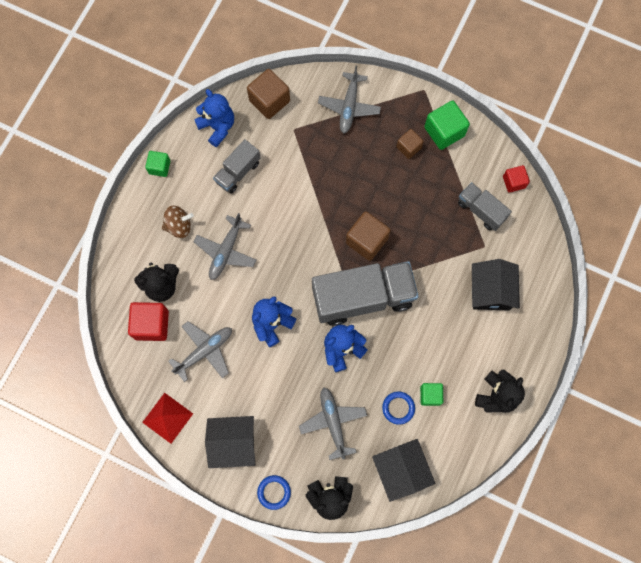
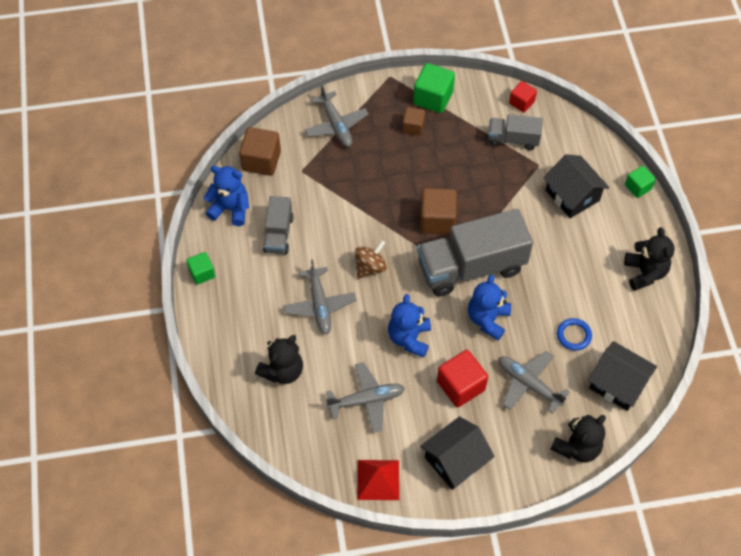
camera: 35 degrees left, 15 degrees down
red cube [128,302,169,341] -> red cube moved to [437,350,488,407]
brown spinning top [162,206,194,238] -> brown spinning top moved to [355,240,387,279]
grey plane [168,321,232,382] -> grey plane turned 60 degrees clockwise [326,362,405,433]
blue ring [257,475,291,510] -> none
grey truck [312,261,419,326] -> grey truck turned 150 degrees counterclockwise [417,209,533,297]
green cube [420,383,443,406] -> green cube moved to [625,166,656,198]

